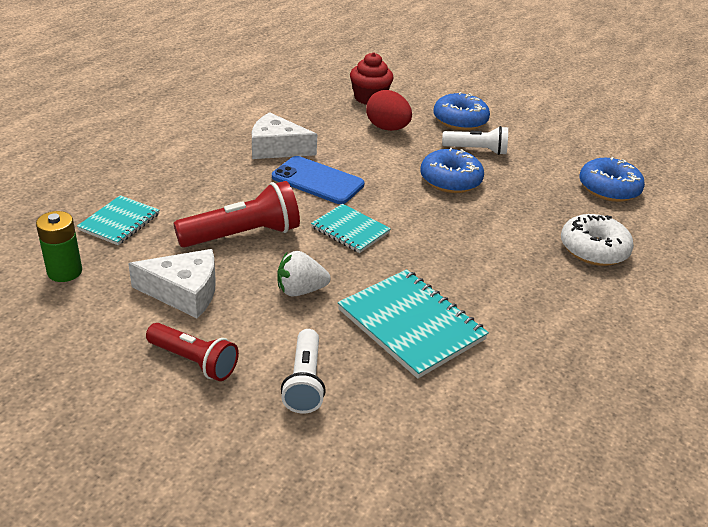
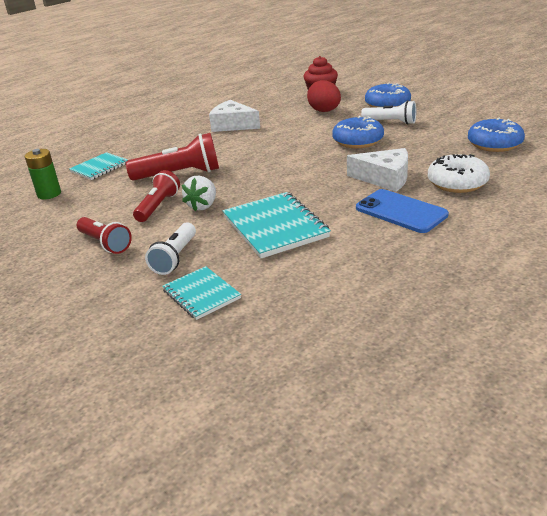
camera: 20 degrees right, 5 degrees down
white cheese [128,249,216,318] -> white cheese moved to [347,148,408,192]
blue phone [272,156,365,204] -> blue phone moved to [356,189,449,233]
white strawberry [277,251,331,297] -> white strawberry turned 75 degrees counterclockwise [182,176,216,211]
turquoise notebook [311,204,391,253] -> turquoise notebook moved to [162,266,241,320]
none -> red flashlight [133,170,180,222]

